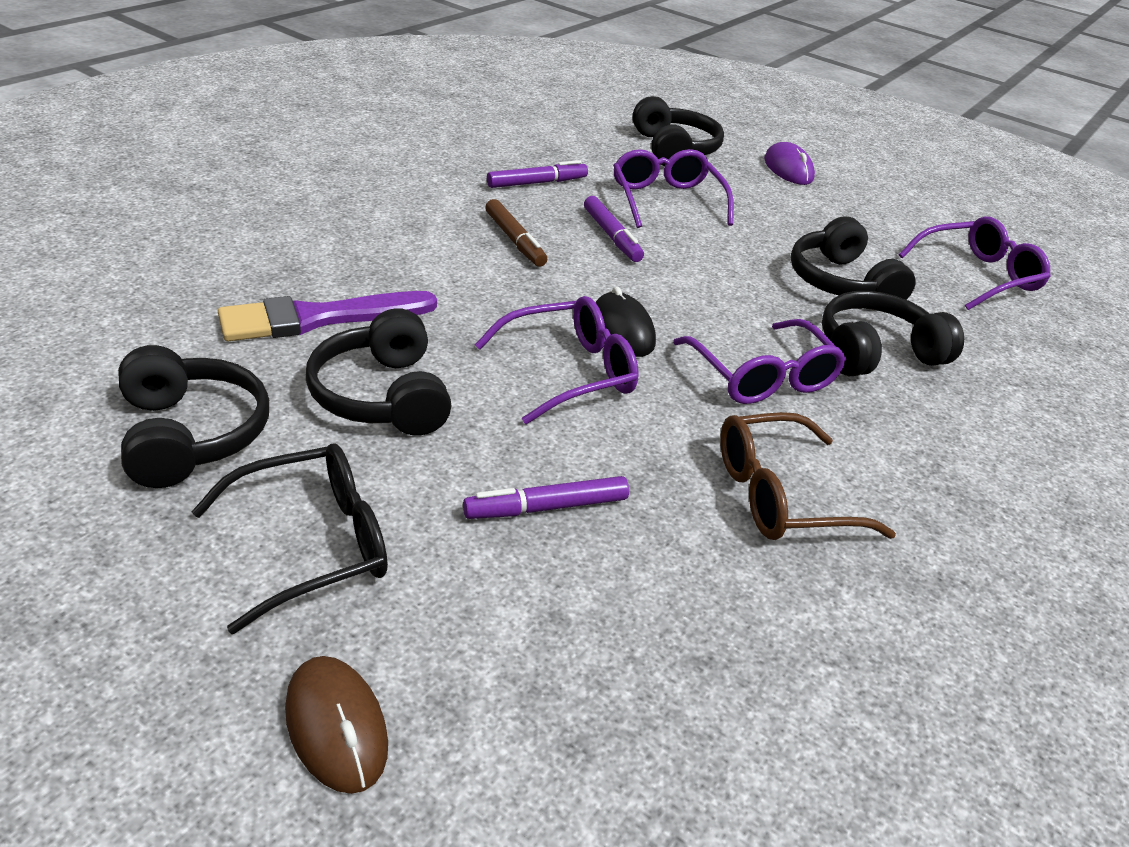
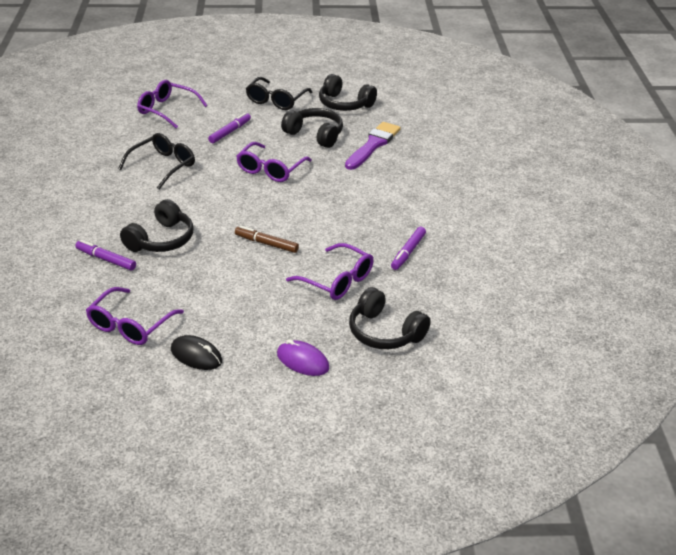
camera: 145 degrees right, 0 degrees up
brown mouse [285,656,388,794] -> none
brown marker [485,199,547,267] -> brown marker moved to [235,226,299,253]
purple marker [584,196,644,262] -> purple marker moved to [75,240,136,270]
black mouse [596,286,656,357] -> black mouse moved to [171,335,222,370]
purple glasses [673,319,846,404] -> purple glasses moved to [137,80,207,128]
brown glasses [720,412,896,540] -> black glasses [118,133,195,190]
black headphones [791,216,916,300] -> none

